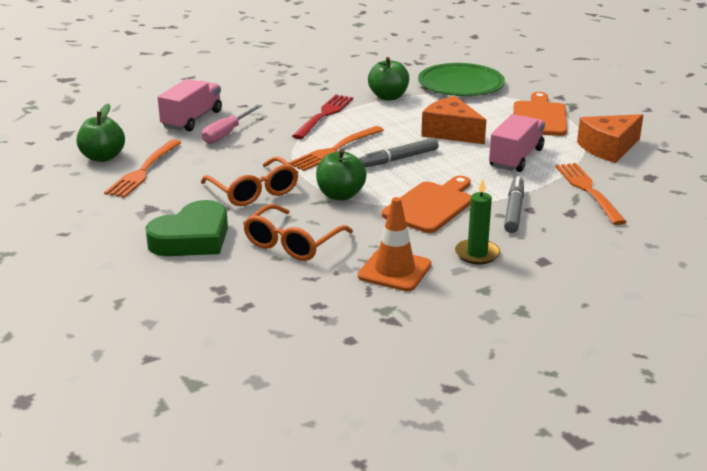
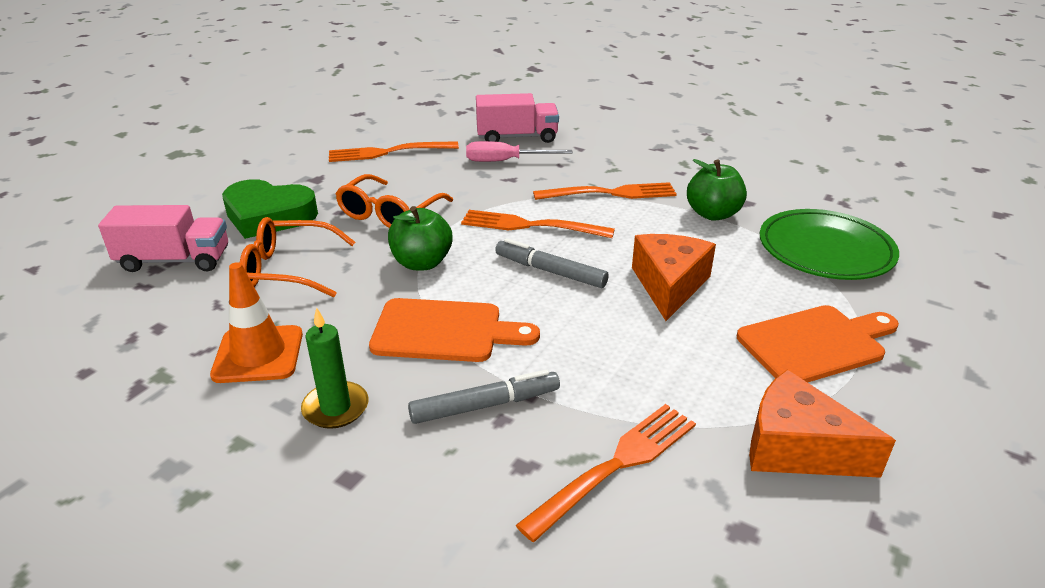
camera: 60 degrees right, 5 degrees up
green apple [76,103,125,162] -> none
red fork [292,95,353,139] -> orange fork [533,182,677,200]
pink truck [489,114,545,172] -> pink truck moved to [98,205,228,272]

